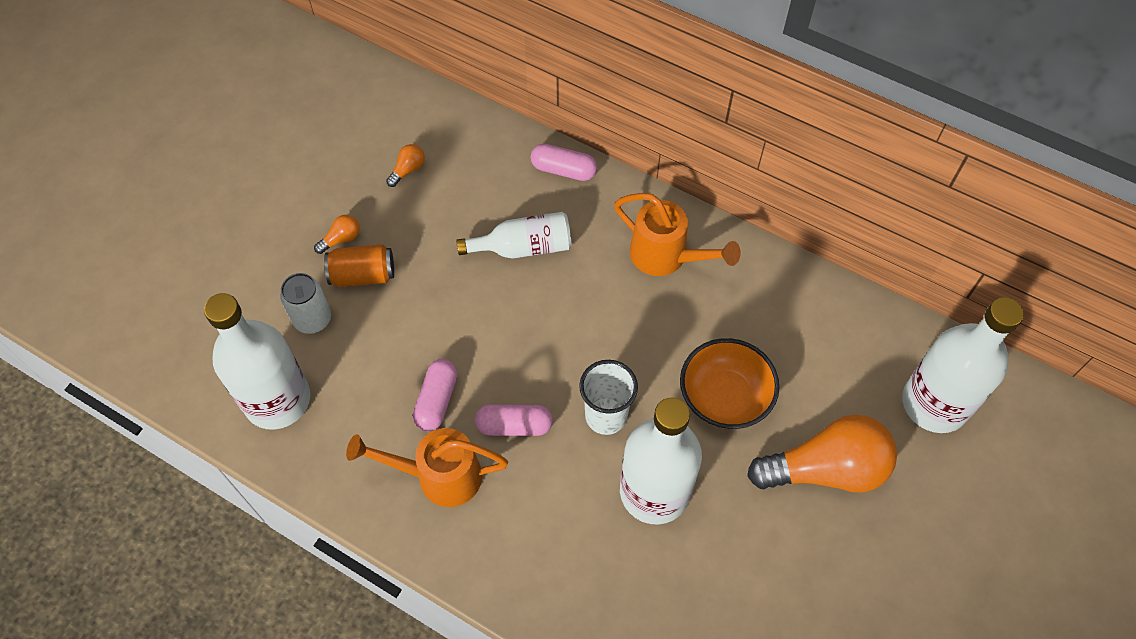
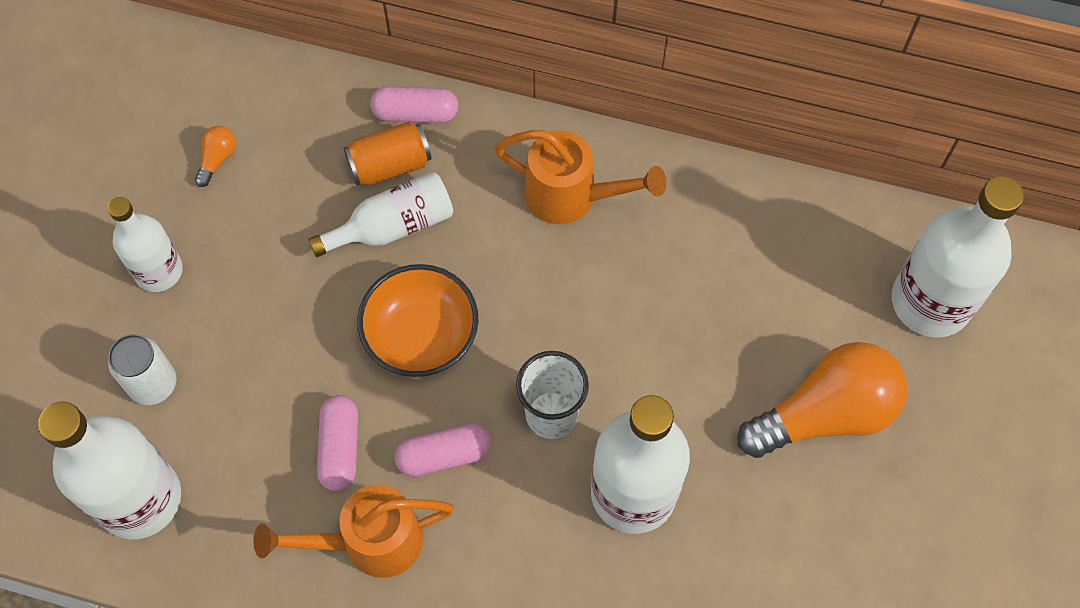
camera: 15 degrees left, 5 degrees up
orange light bulb [314,215,360,254] -> white bottle [108,197,183,292]
orange can [324,244,394,287] -> orange can moved to [343,122,432,185]
orange bowl [680,338,779,429] -> orange bowl moved to [357,264,478,377]

